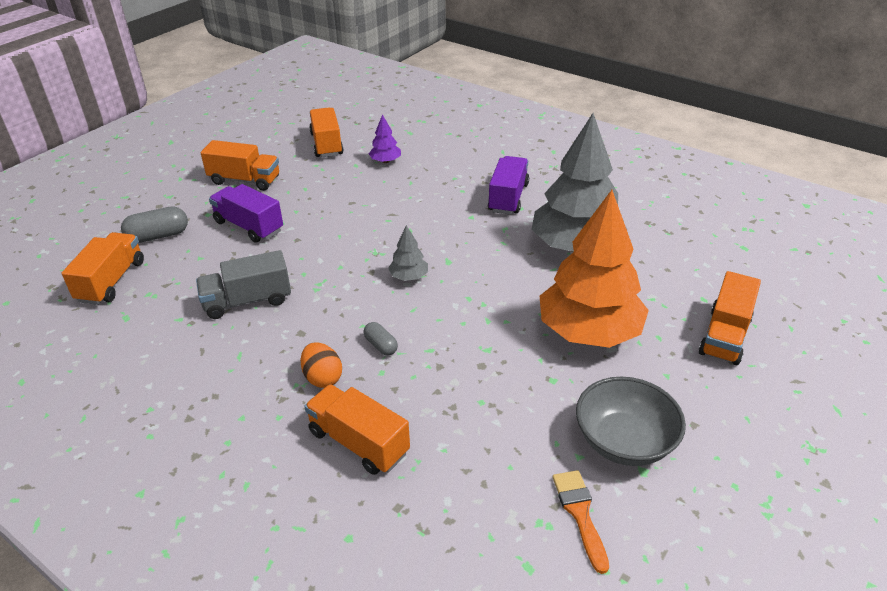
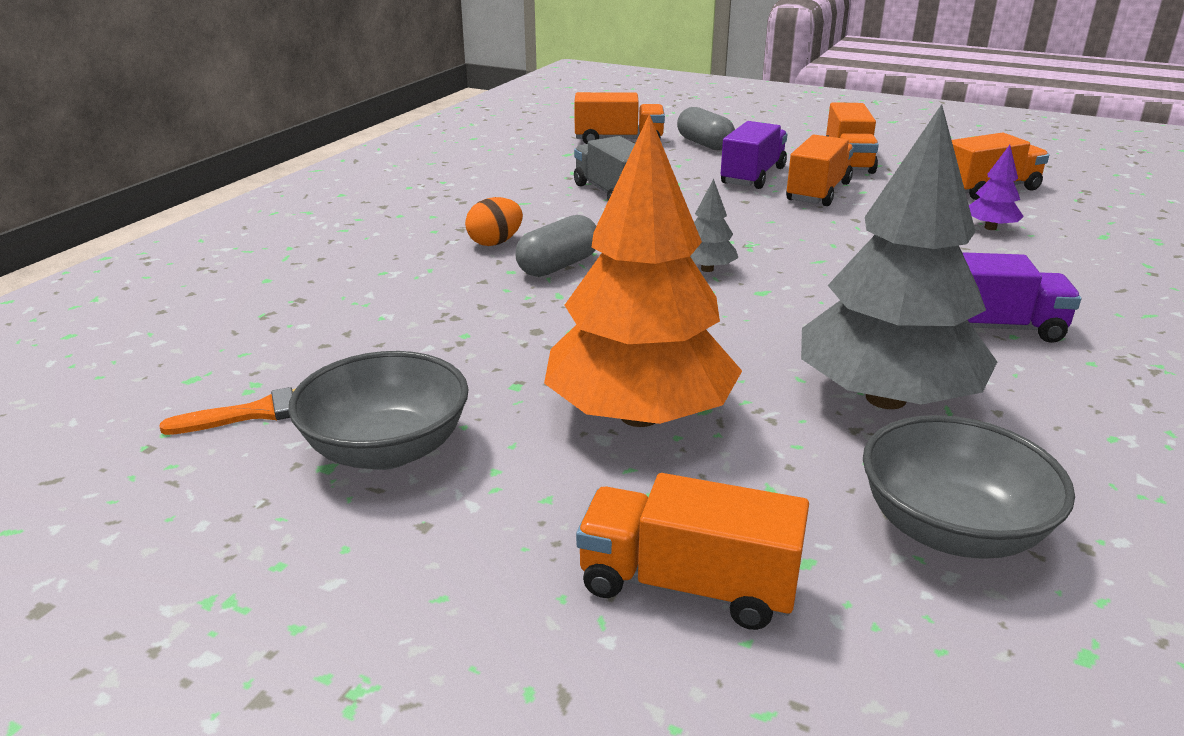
camera: 80 degrees right, 10 degrees down
orange truck [304,384,410,475] -> orange truck moved to [786,135,854,206]
grey capsule [363,322,398,356] -> grey capsule [515,215,596,277], size x1.69
none -> grey bowl [863,415,1075,559]

